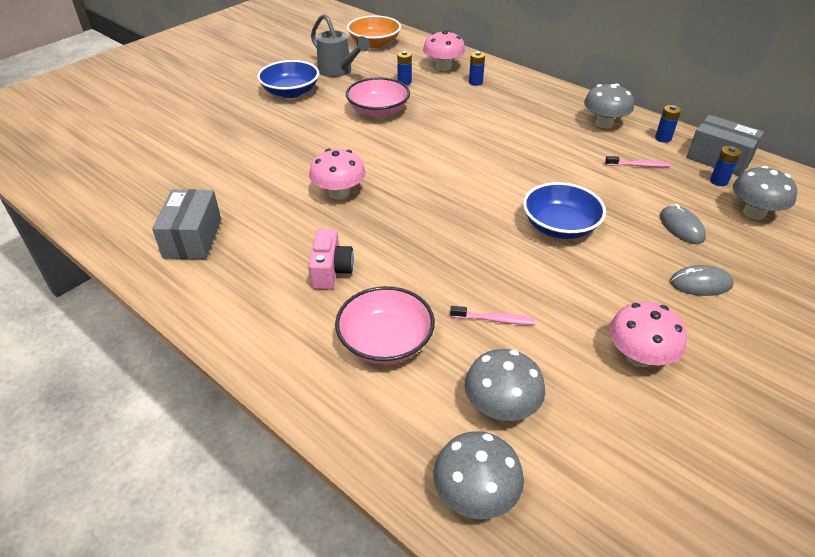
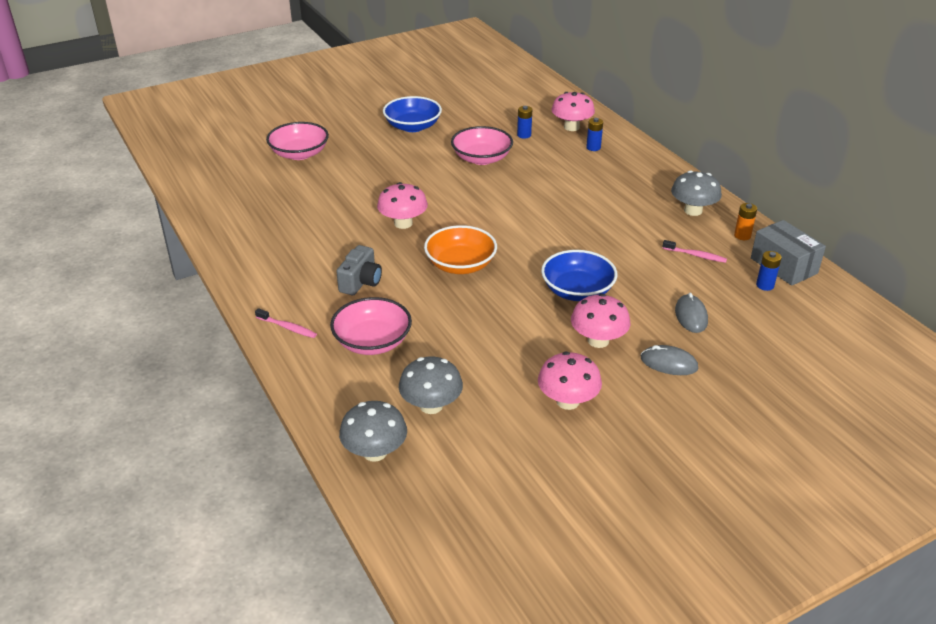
camera: 20 degrees right, 5 degrees down
grey box [152,189,221,259] -> none
pink camera [308,229,354,290] -> grey camera [336,245,382,295]
grey watering can [311,14,370,77] -> none
orange bowl [347,15,401,48] -> orange bowl moved to [424,225,497,274]
pink toothbrush [450,306,535,325] -> pink toothbrush moved to [255,308,317,338]
blue battery [655,105,681,143] -> orange battery [734,203,757,240]
grey mushroom [733,166,797,220] -> none
none -> pink bowl [266,122,329,160]
none -> pink mushroom [571,294,630,348]

